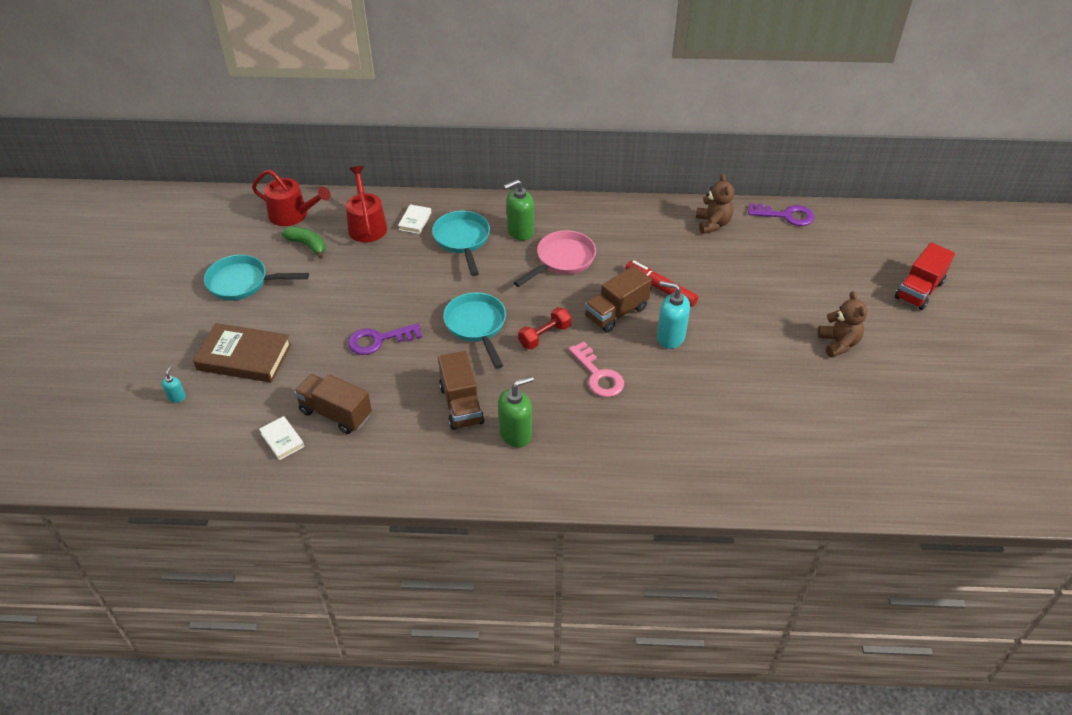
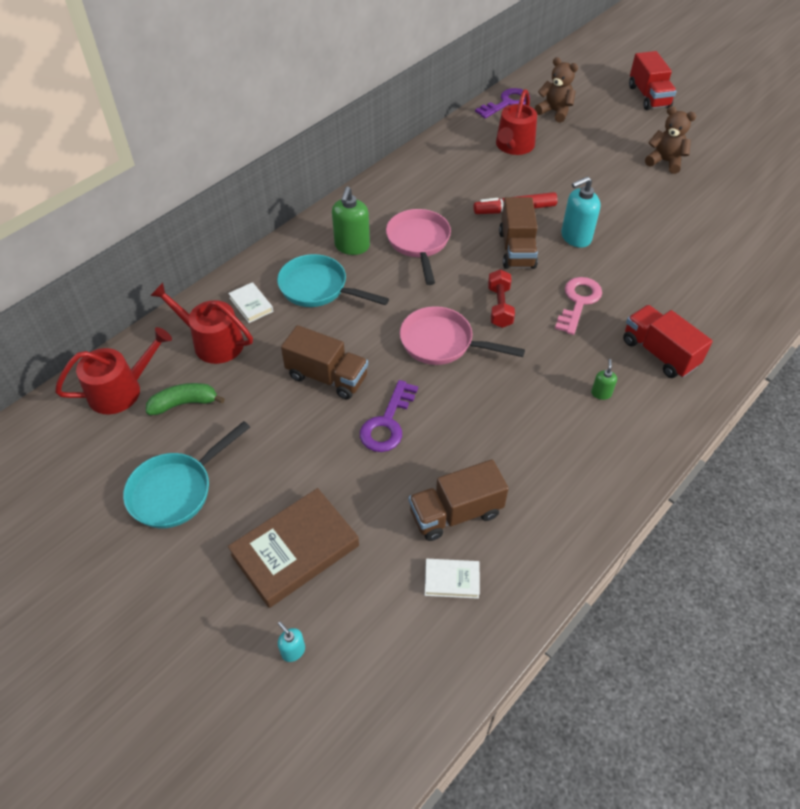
camera: 50 degrees left, 5 degrees up
brown truck [438,351,484,430] -> brown truck moved to [281,325,368,400]
turquoise pan [443,292,506,369] -> pink pan [400,306,525,365]
green soap dispenser [498,376,534,448] -> green soap dispenser [591,359,617,400], size x0.49
pink key [569,342,624,397] -> pink key turned 75 degrees counterclockwise [555,277,602,335]
brown teddy bear [696,174,734,234] -> brown teddy bear moved to [535,57,578,123]
none -> red watering can [496,89,537,155]
none -> red truck [623,305,713,378]

